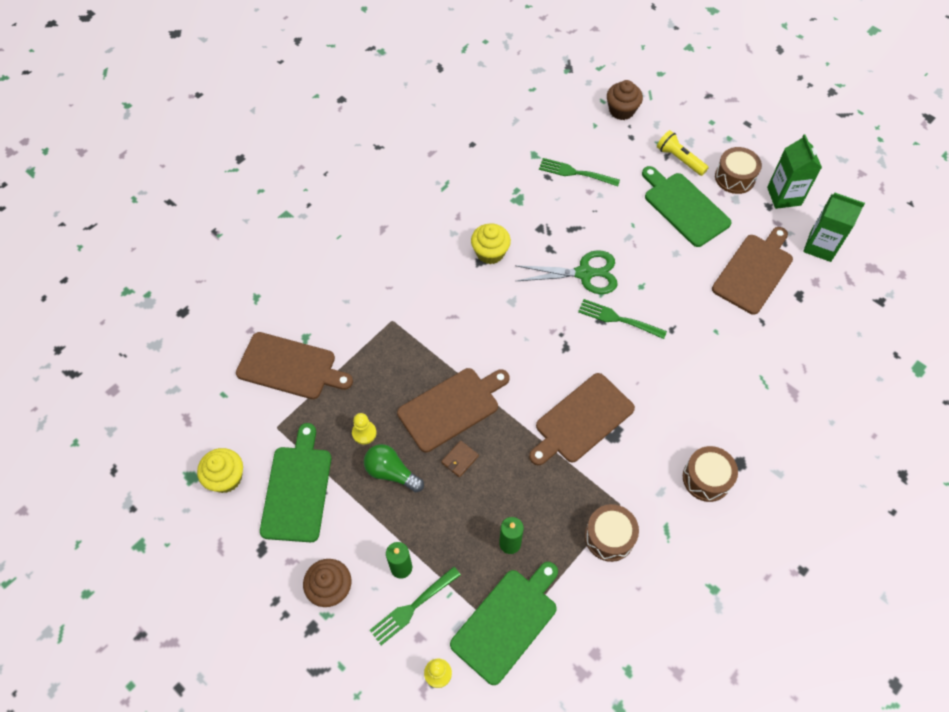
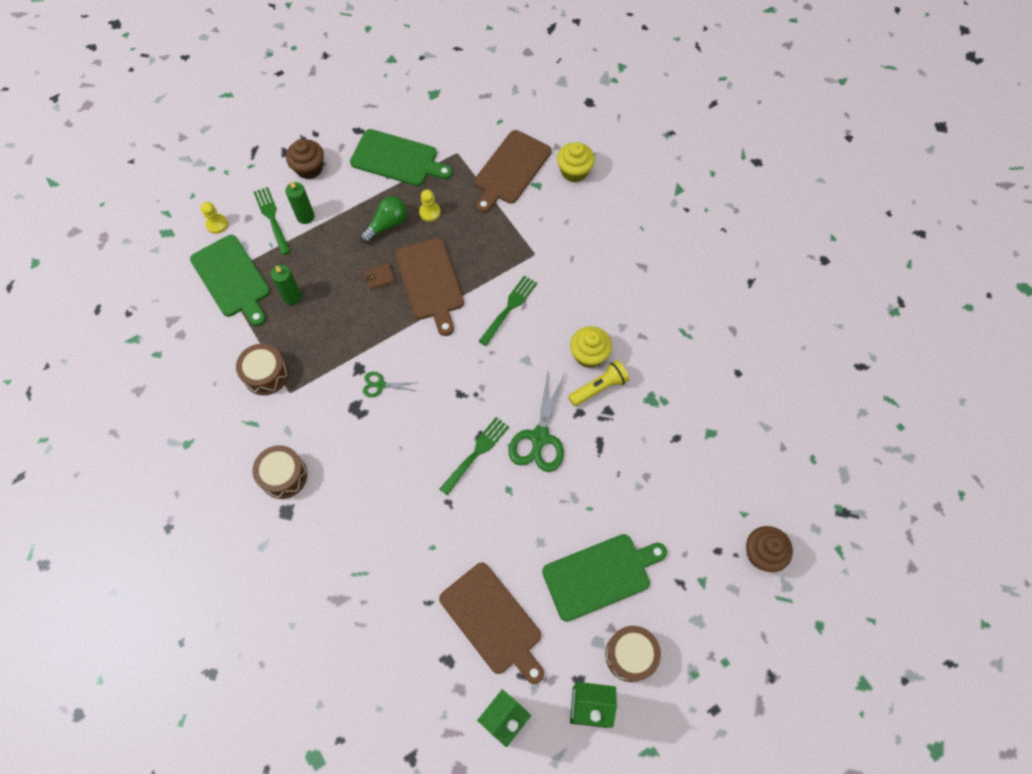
camera: 105 degrees right, 5 degrees up
yellow cupcake [197,448,243,493] -> yellow cupcake moved to [557,142,595,182]
brown wallet [441,440,479,477] -> brown wallet turned 75 degrees counterclockwise [363,263,395,290]
brown cutting board [529,373,635,465] -> green scissors [363,372,419,397]
green fork [539,158,620,187] -> green fork moved to [479,275,537,346]
yellow flashlight [657,130,709,176] -> yellow flashlight moved to [568,360,629,406]

